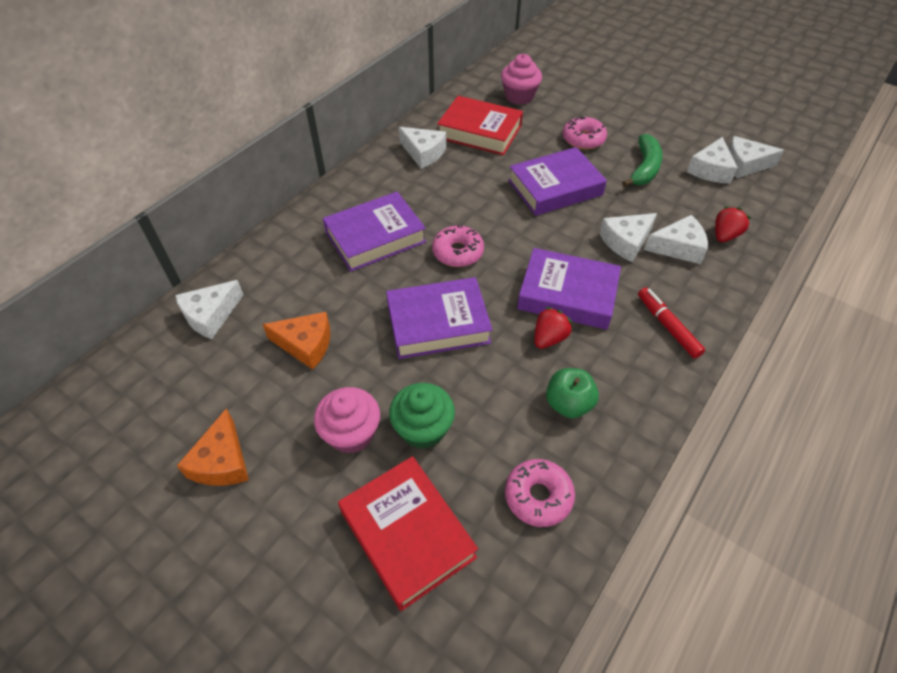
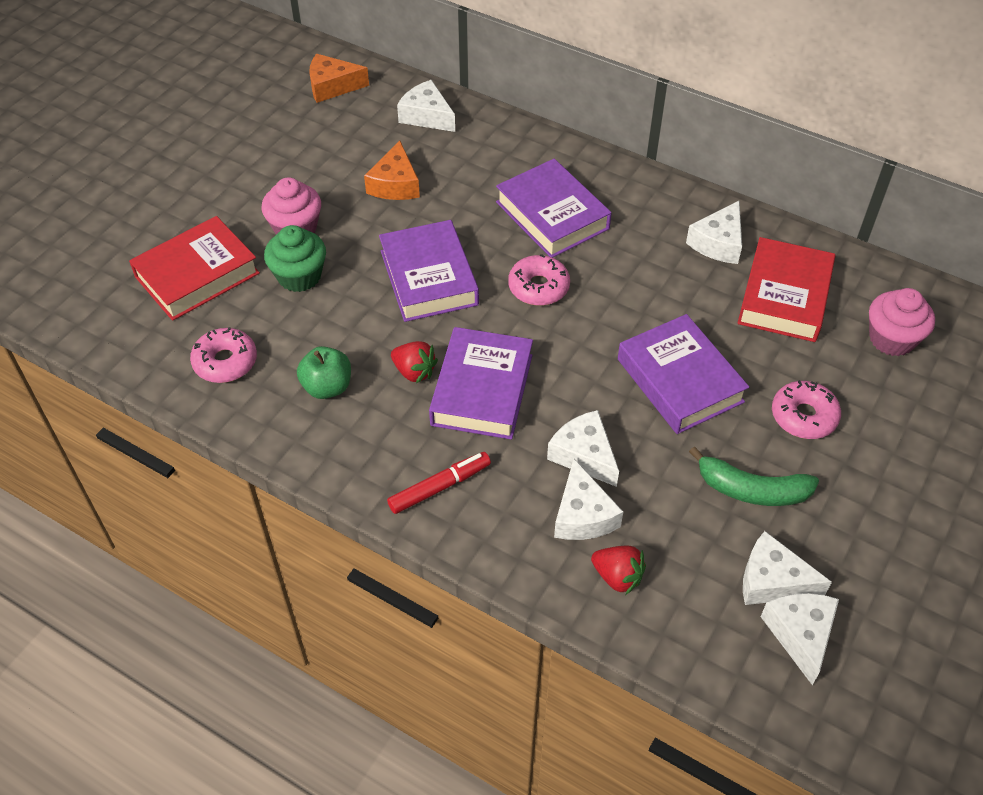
camera: 85 degrees right, 0 degrees up
orange cheese [177,408,249,486] -> orange cheese moved to [309,54,369,103]

